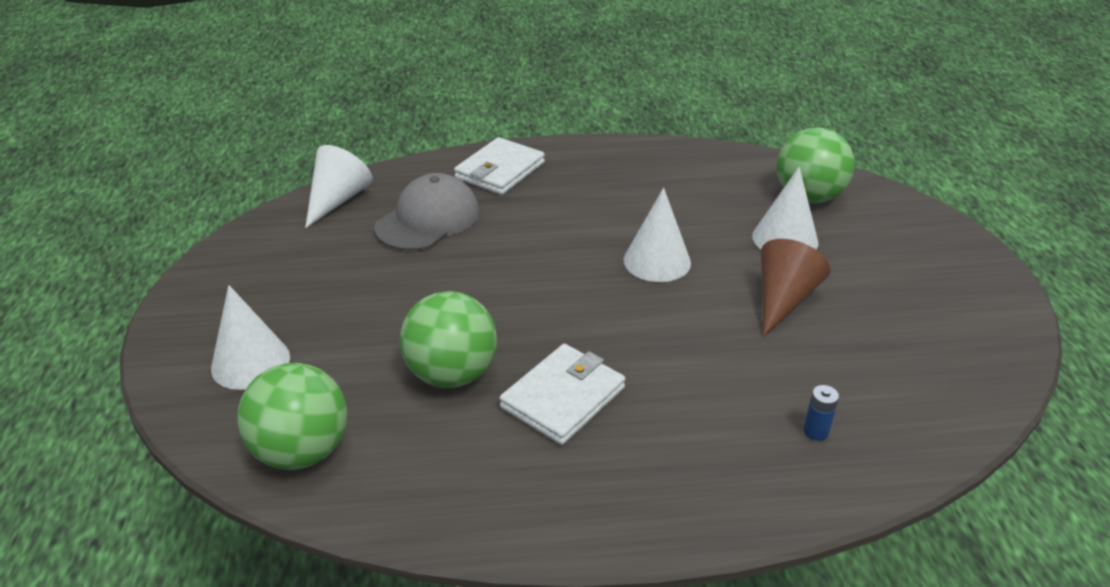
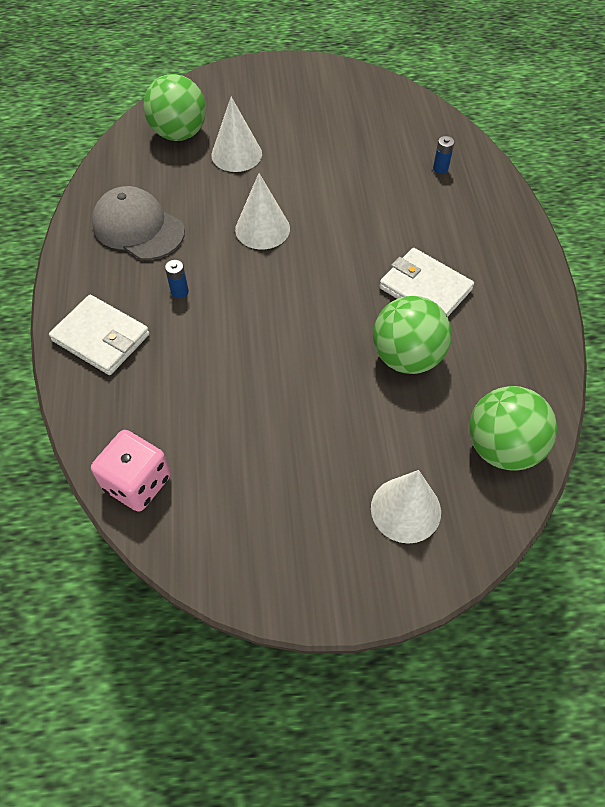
camera: 90 degrees left, 20 degrees up
white cone [305,145,373,228] -> pink dice [91,430,171,512]
grey cap [374,173,479,251] -> grey cap moved to [92,186,185,260]
brown cone [761,239,831,336] -> none
none -> blue battery [165,260,189,298]

